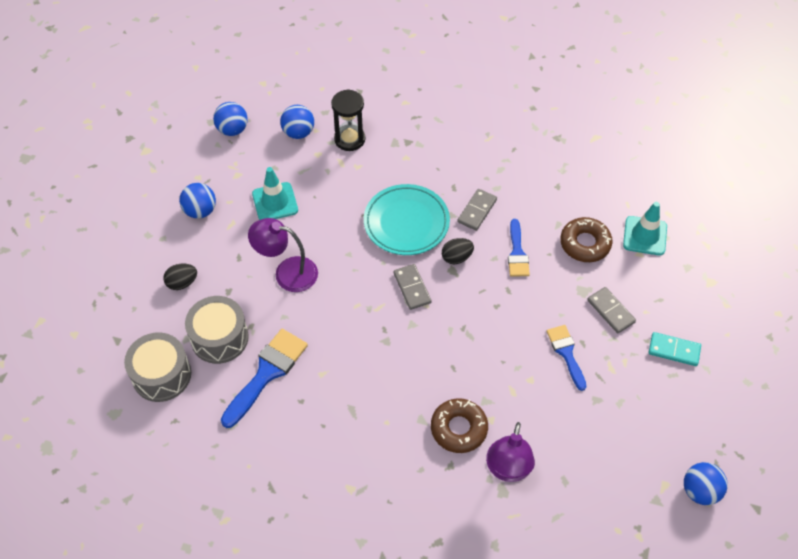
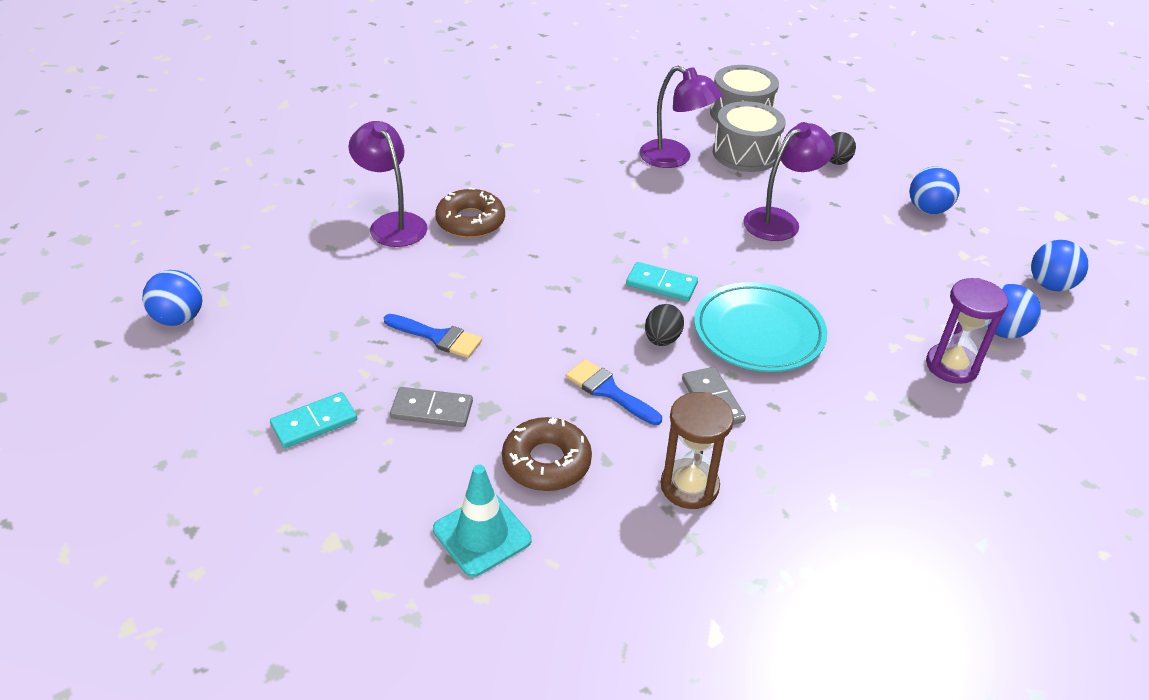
camera: 130 degrees right, 15 degrees down
blue brush [221,329,308,428] -> purple lamp [639,66,722,168]
turquoise traffic cone [252,167,298,220] -> none
black hourglass [331,89,365,151] -> purple hourglass [926,278,1008,384]
grey domino [393,264,432,310] -> turquoise domino [626,262,698,302]
none -> brown hourglass [661,392,734,509]

